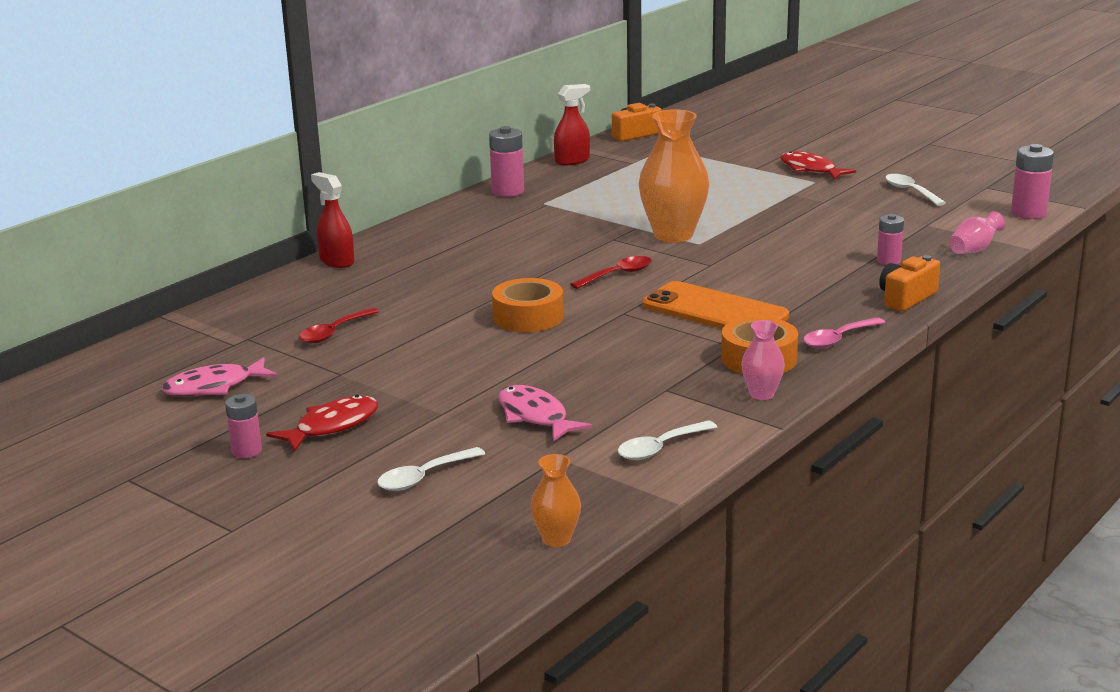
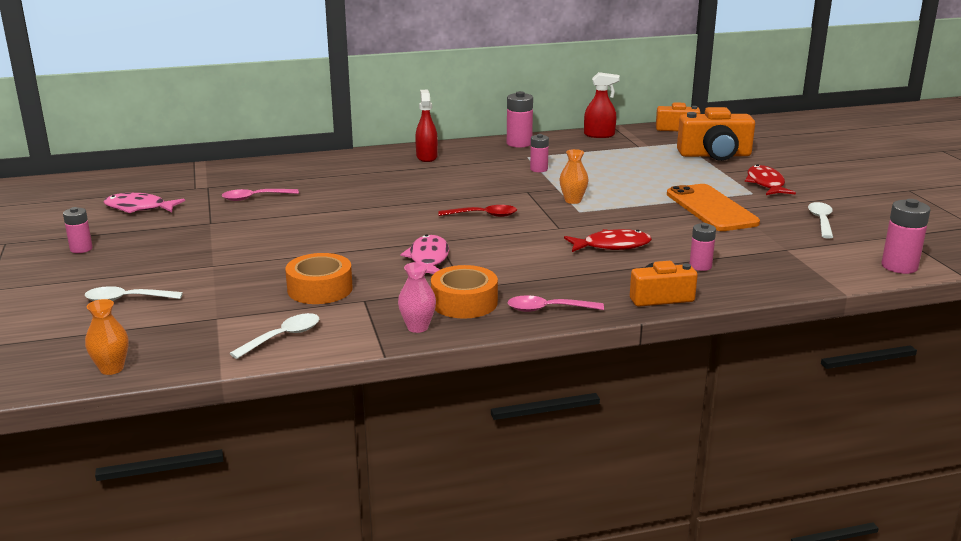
camera: 35 degrees right, 0 degrees up
red fish [266,395,378,452] -> red fish moved to [564,229,652,252]
red spoon [299,307,379,344] -> pink spoon [222,189,299,201]
red spray bottle [311,172,354,268] -> red spray bottle moved to [415,90,438,162]
orange tape [492,278,564,332] -> orange tape moved to [285,253,353,304]
pink fish [498,385,592,442] -> pink fish moved to [400,234,449,274]
white spoon [618,420,717,460] -> white spoon turned 135 degrees clockwise [230,313,319,359]
orange vase [639,109,709,242] -> orange vase [559,149,589,204], size x0.49
orange phone [643,281,789,329] -> orange phone moved to [667,184,760,231]
pink vase [949,211,1005,254] -> none
none -> pink battery [530,134,549,172]
none -> orange camera [677,107,755,161]

